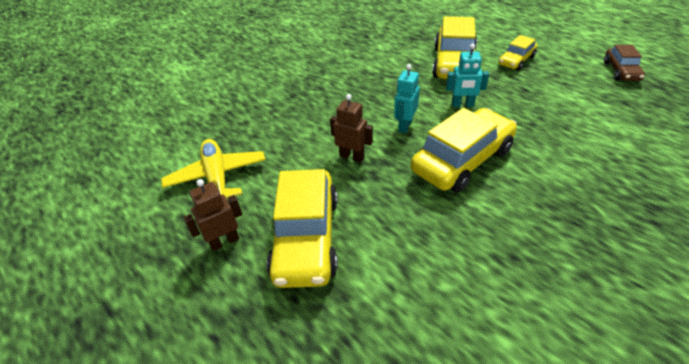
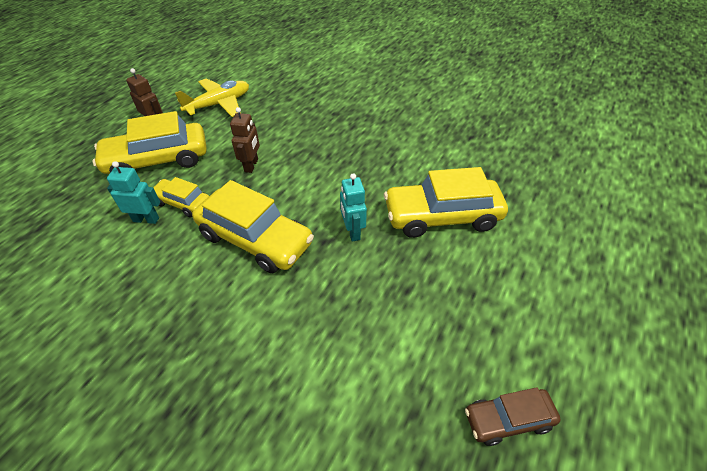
camera: 70 degrees right, 5 degrees up
turquoise robot [394,64,420,133] -> turquoise robot moved to [107,161,160,224]
yellow car [498,35,537,71] -> yellow car moved to [153,177,209,218]

